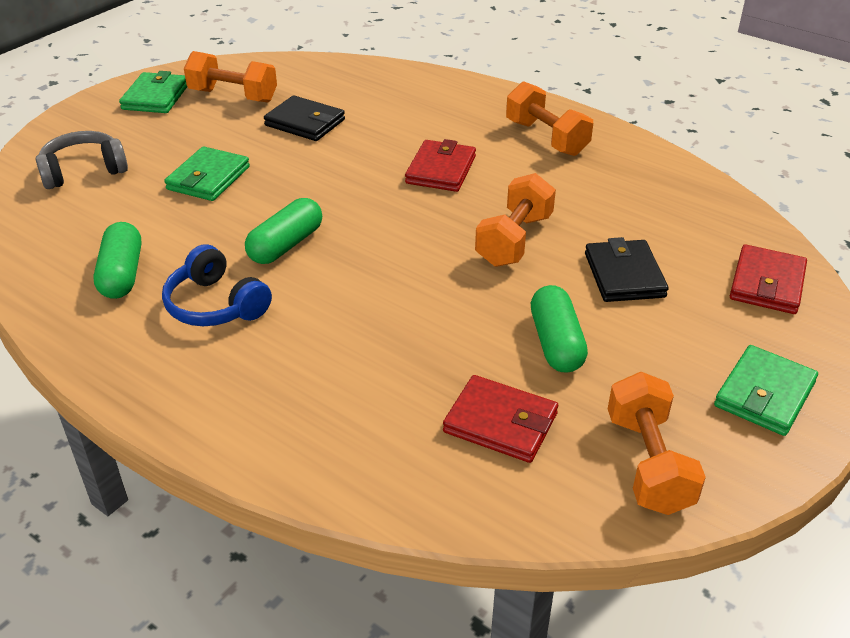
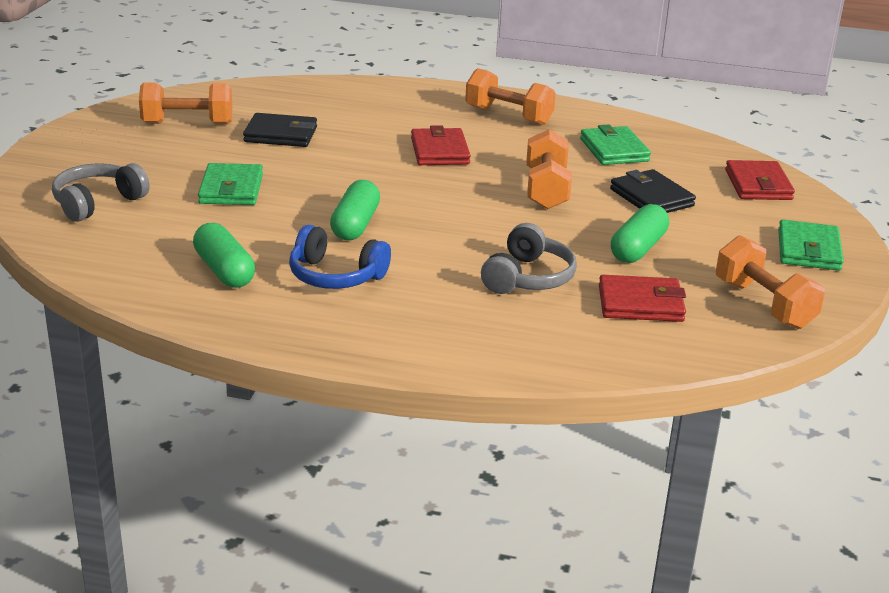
camera: 25 degrees left, 10 degrees down
green wallet [119,71,187,113] -> green wallet moved to [580,124,651,165]
green capsule [531,285,588,372] -> green capsule turned 60 degrees clockwise [611,204,669,263]
none -> grey headphones [481,223,577,294]

